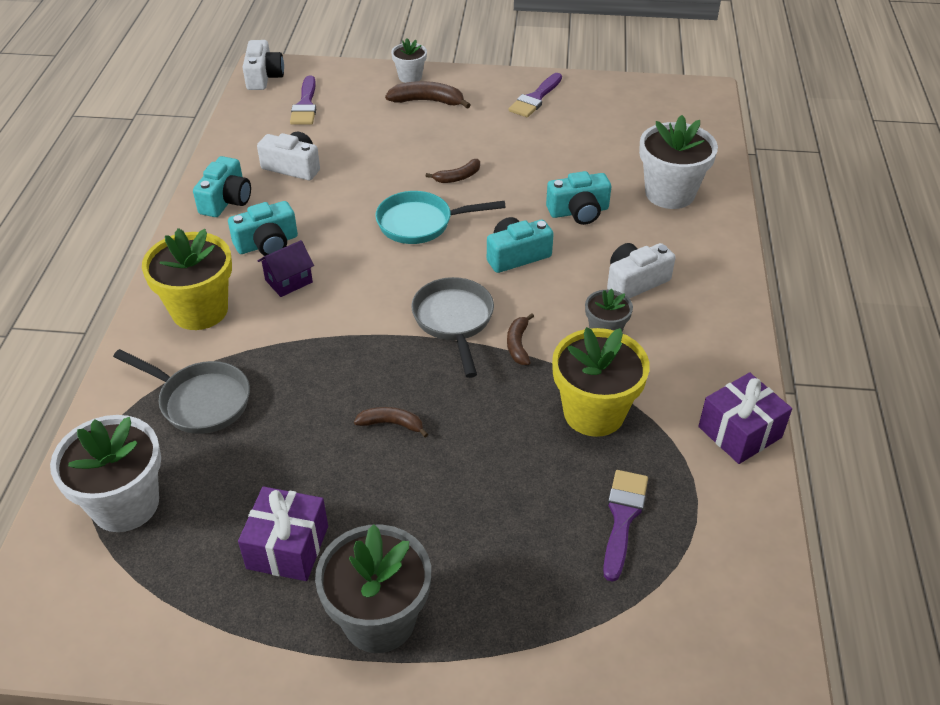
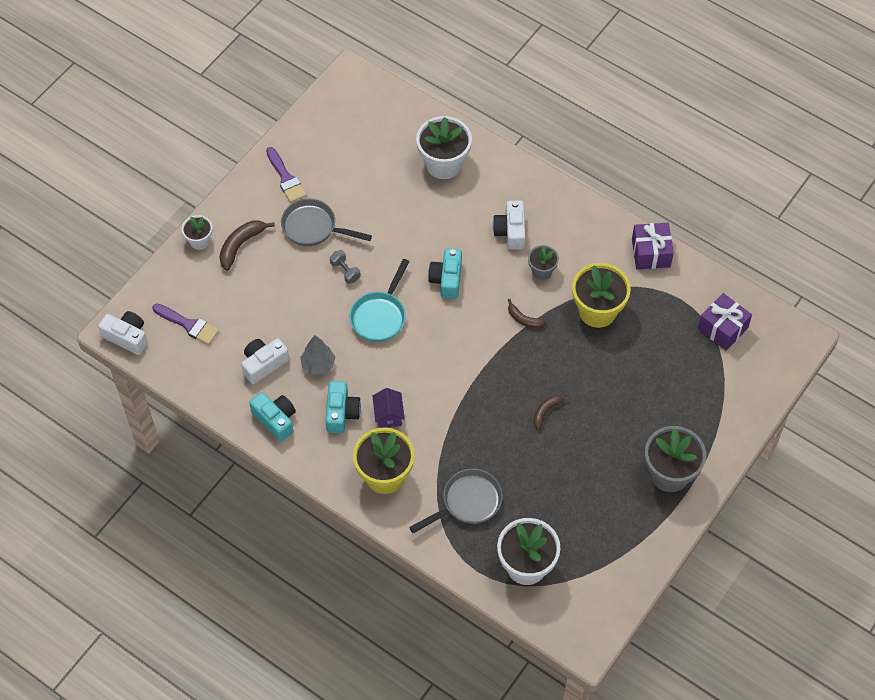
camera: 60 degrees left, 15 degrees up
purple gift [238,486,328,581] -> purple gift moved to [698,293,752,351]
grey pan [411,277,494,378] -> grey pan moved to [281,198,372,246]
brown banana [426,159,480,183] -> grey dumbbell [330,250,361,284]
turquoise camera [546,171,611,225] -> none
purple brush [603,470,648,582] -> none
none -> grey tree [300,335,335,375]

